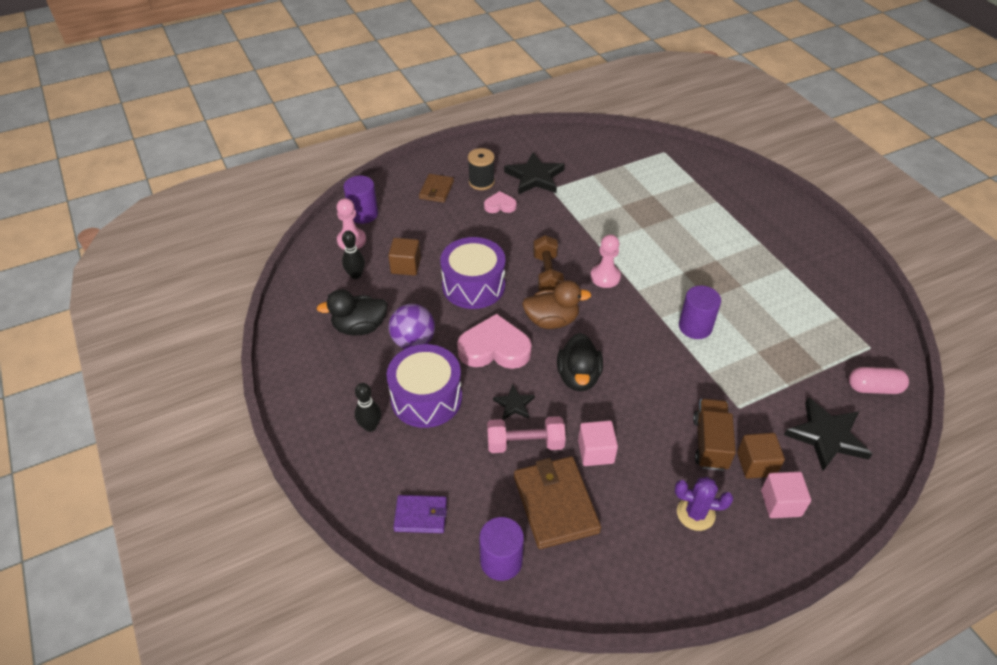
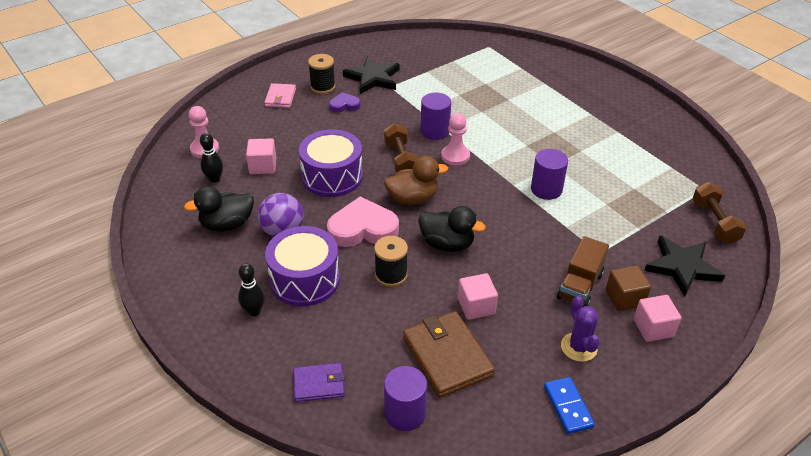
camera: 10 degrees left, 5 degrees down
purple cylinder [343,176,378,224] -> purple cylinder moved to [421,93,451,140]
brown cube [388,238,421,276] -> pink cube [246,138,276,174]
brown wallet [419,174,454,203] -> pink wallet [264,83,296,108]
pink heart [484,191,517,213] -> purple heart [329,92,360,113]
pink dumbbell [487,416,566,453] -> none
black star [493,385,535,420] -> black spool [374,236,408,287]
black duck [557,333,603,391] -> black duck turned 60 degrees counterclockwise [418,206,486,252]
purple cactus [675,477,733,531] -> purple cactus turned 75 degrees clockwise [561,296,600,362]
brown truck [693,399,736,471] -> brown truck turned 150 degrees counterclockwise [557,236,609,307]
pink capsule [849,367,909,394] -> brown dumbbell [693,182,747,244]
none -> blue domino [544,377,595,434]

